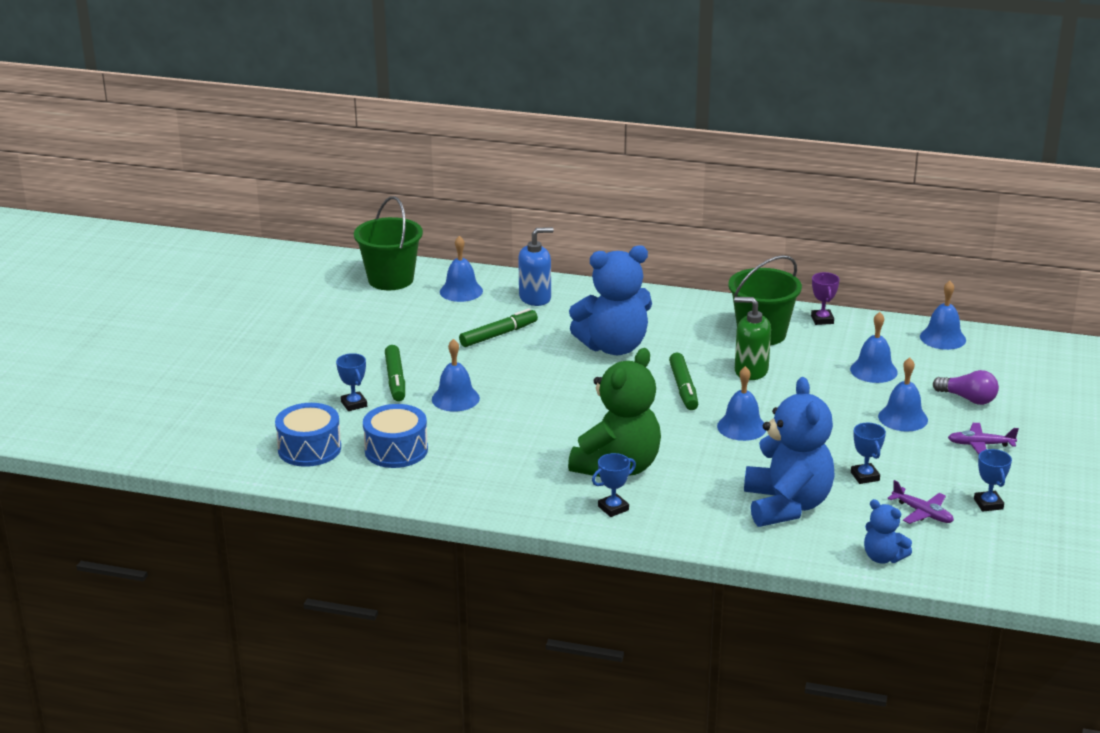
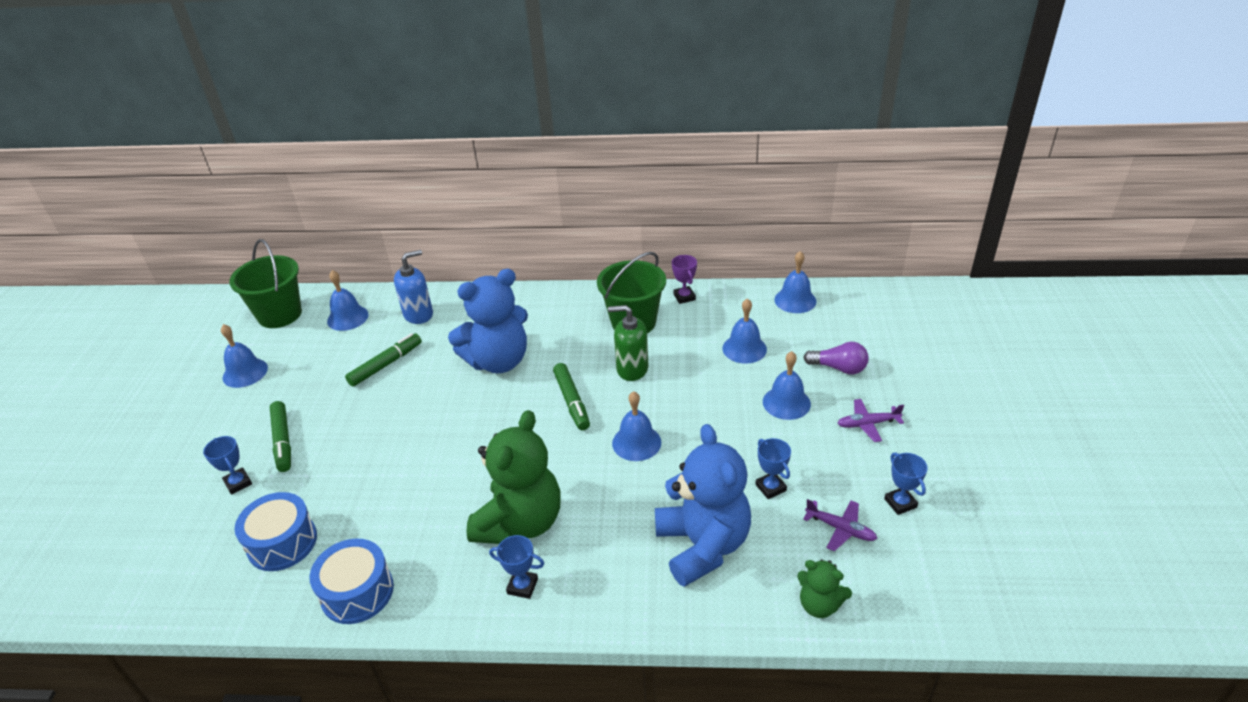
camera: 10 degrees left, 10 degrees up
blue drum [275,403,341,467] -> blue drum moved to [309,539,394,624]
blue bell [432,339,480,412] -> blue bell moved to [221,324,268,388]
blue trophy [592,453,636,517] -> blue trophy turned 60 degrees clockwise [489,535,545,599]
blue teddy bear [864,499,912,564] -> green teddy bear [797,560,852,618]

